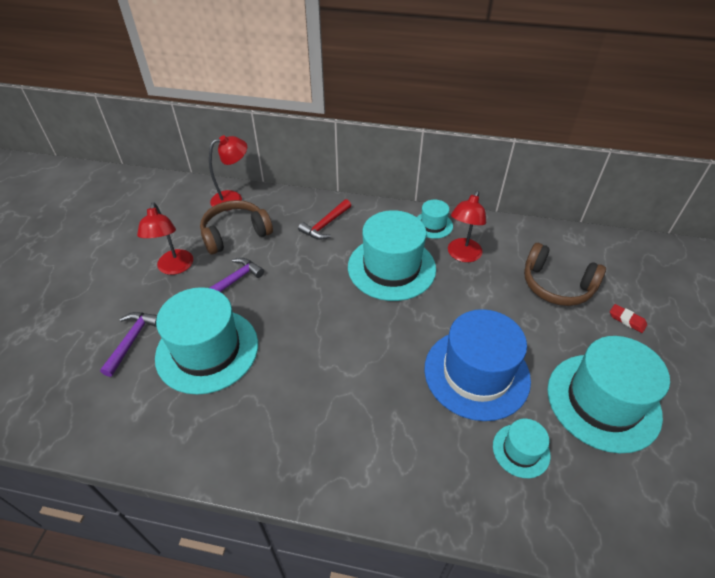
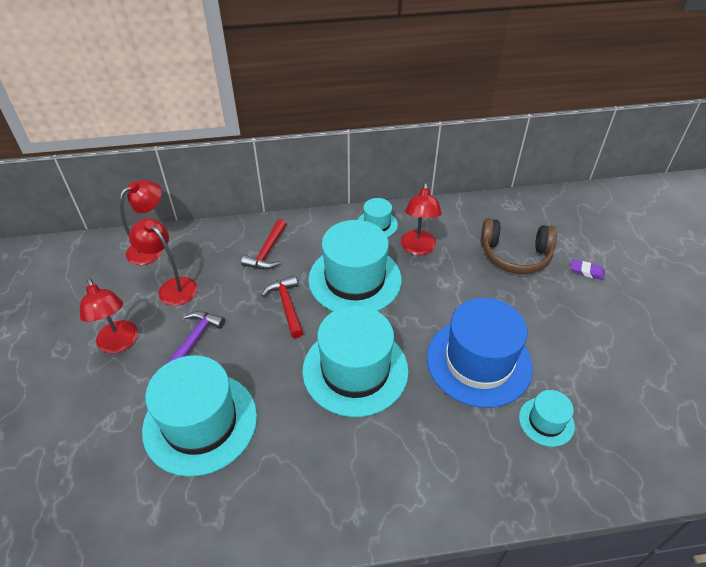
camera: 20 degrees left, 0 degrees up
purple hammer [100,312,157,377] -> none
brown headphones [200,200,273,254] -> red lamp [129,218,197,306]
turquoise hat [547,336,670,453] -> turquoise hat moved to [302,306,409,417]
red eraser [610,304,647,333] -> purple eraser [571,259,605,280]
none -> red hammer [261,276,303,338]

